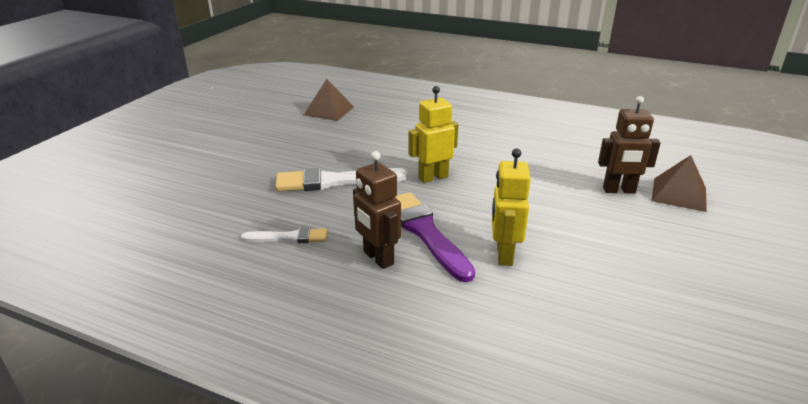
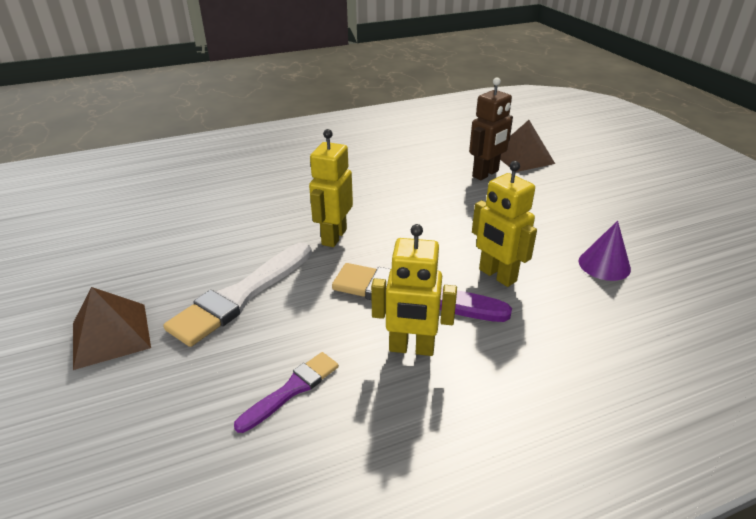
camera: 45 degrees left, 5 degrees up
white brush [241,227,328,243] -> purple brush [234,352,339,433]
brown pyramid [304,79,354,121] -> brown pyramid moved to [73,287,151,370]
brown robot [353,151,401,269] -> yellow robot [371,224,457,356]
none -> purple cone [579,221,631,281]

